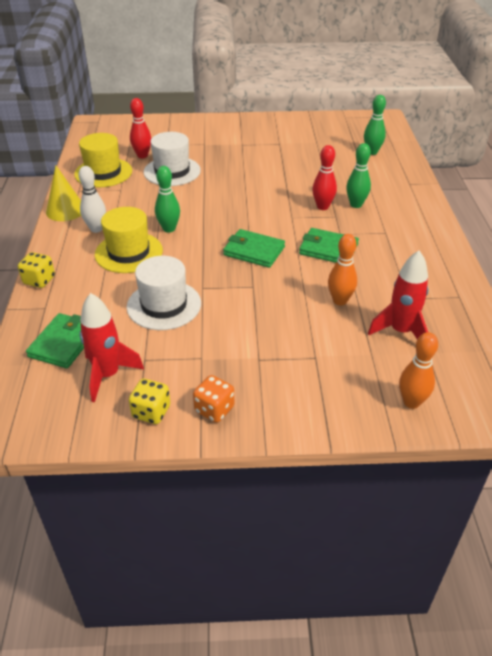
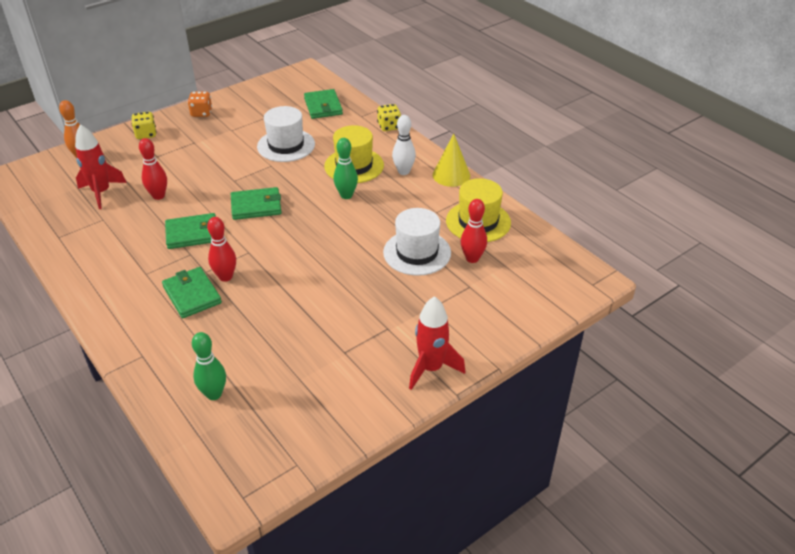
camera: 145 degrees right, 0 degrees up
red rocket [80,293,144,402] -> red rocket moved to [409,296,465,390]
yellow dice [129,379,170,424] -> yellow dice moved to [132,112,157,139]
orange bowling pin [328,234,357,305] -> red bowling pin [139,138,167,200]
green bowling pin [346,143,371,208] -> green wallet [162,267,222,318]

